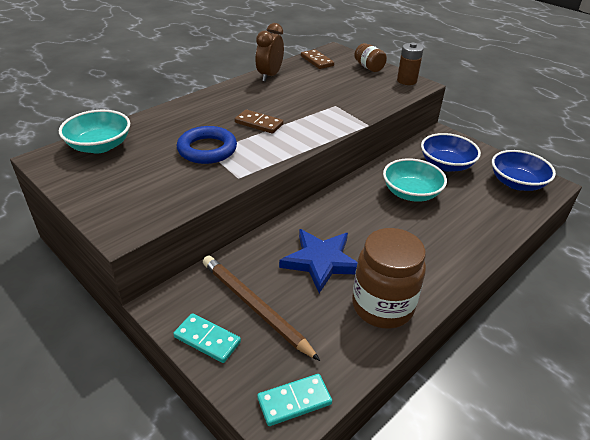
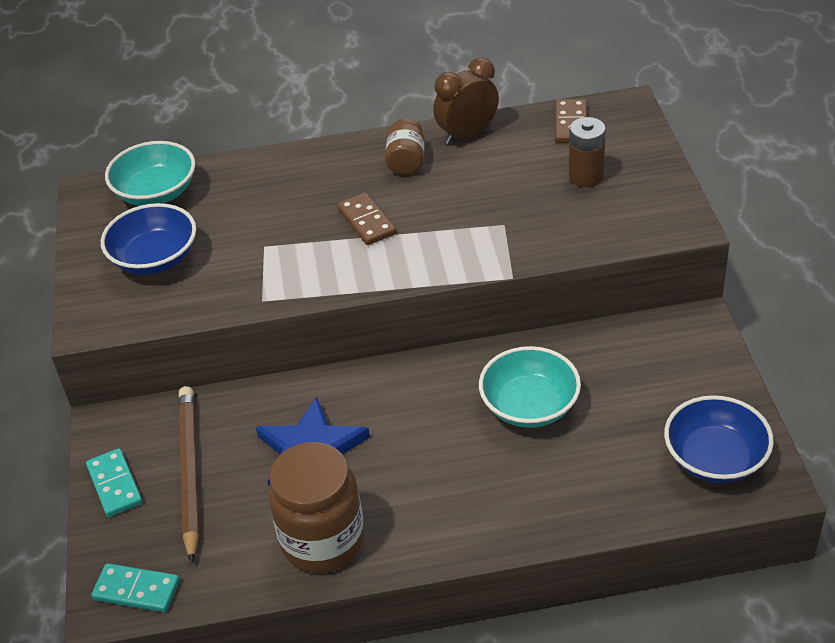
camera: 40 degrees right, 5 degrees up
blue ring [177,126,237,164] -> none
brown jar [354,43,387,72] -> brown jar moved to [385,118,425,175]
brown battery [397,43,424,85] -> brown battery moved to [569,117,606,187]
blue bowl [421,133,481,172] -> blue bowl moved to [101,203,196,275]

